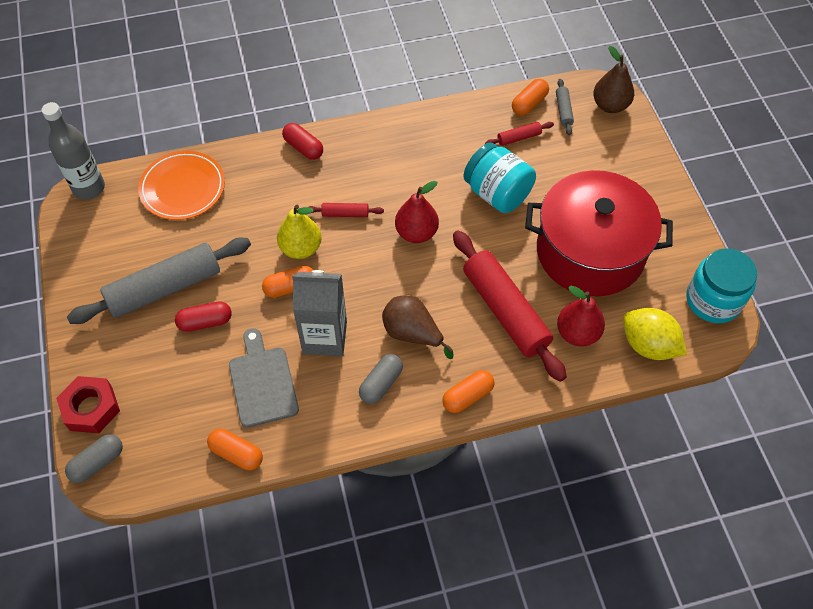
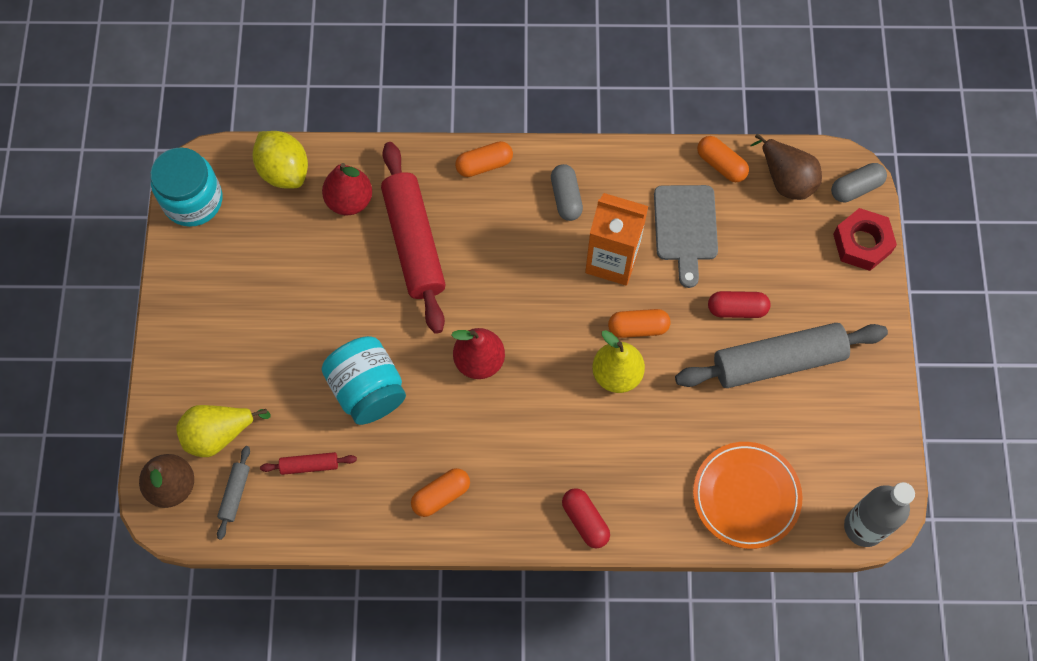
camera: 165 degrees left, 10 degrees up
grey carton [292,270,347,356] -> orange carton [585,193,648,286]
red rolling pin [309,203,384,217] -> none
grey capsule [359,354,403,404] -> grey capsule turned 60 degrees counterclockwise [551,164,583,221]
brown pear [382,295,454,359] -> brown pear moved to [750,134,822,200]
orange capsule [512,79,549,116] -> orange capsule moved to [411,468,470,517]
red pot [525,170,673,297] -> none
none -> yellow pear [176,405,271,457]

